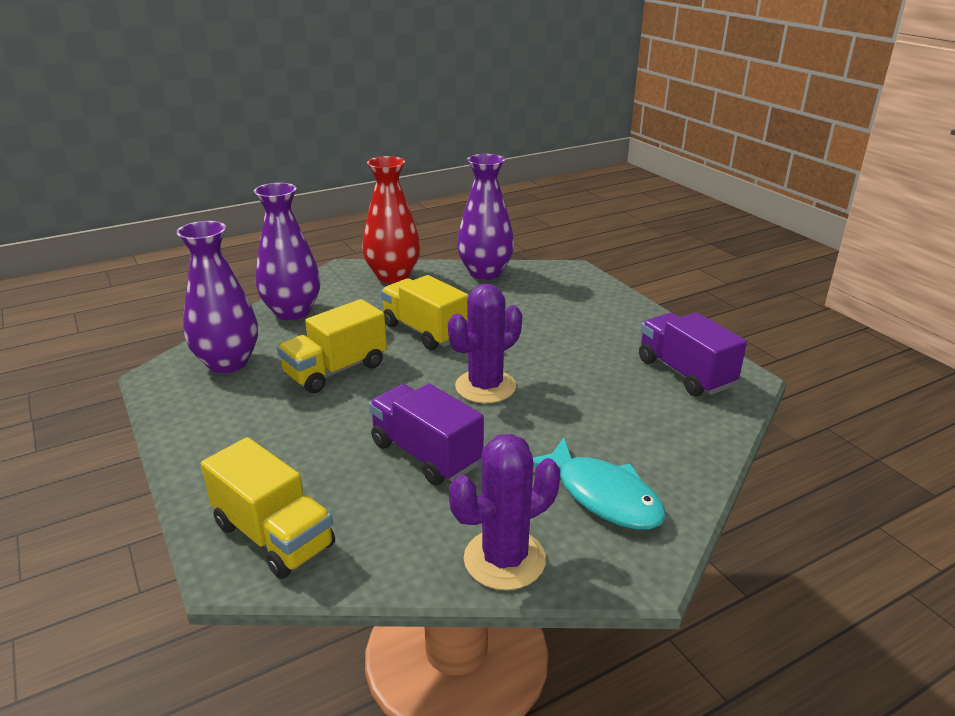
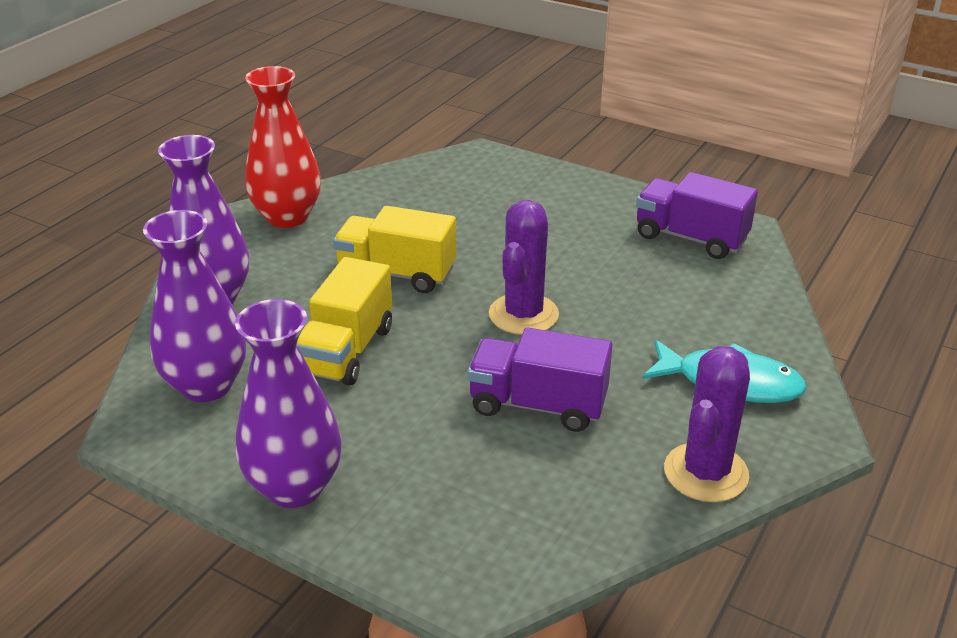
camera: 30 degrees left, 5 degrees up
yellow truck [201,437,335,579] -> none
purple vase [457,154,514,280] -> purple vase moved to [235,299,342,508]

